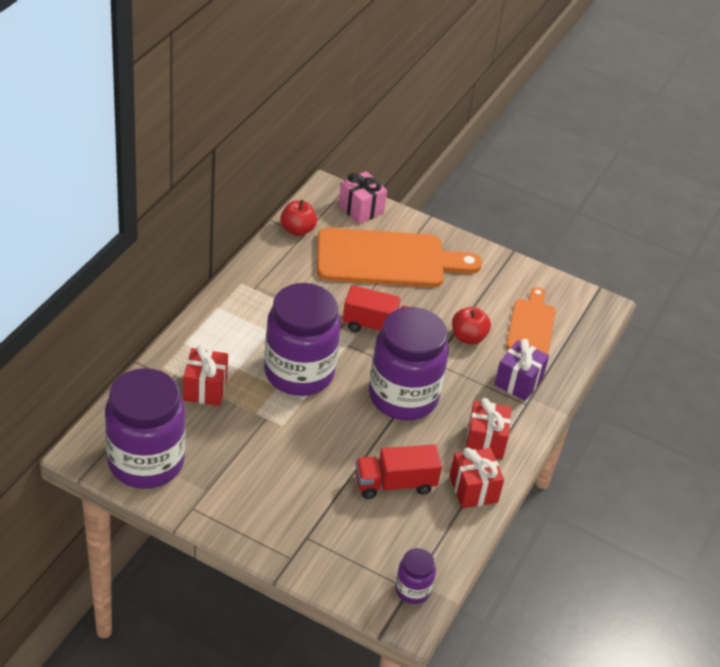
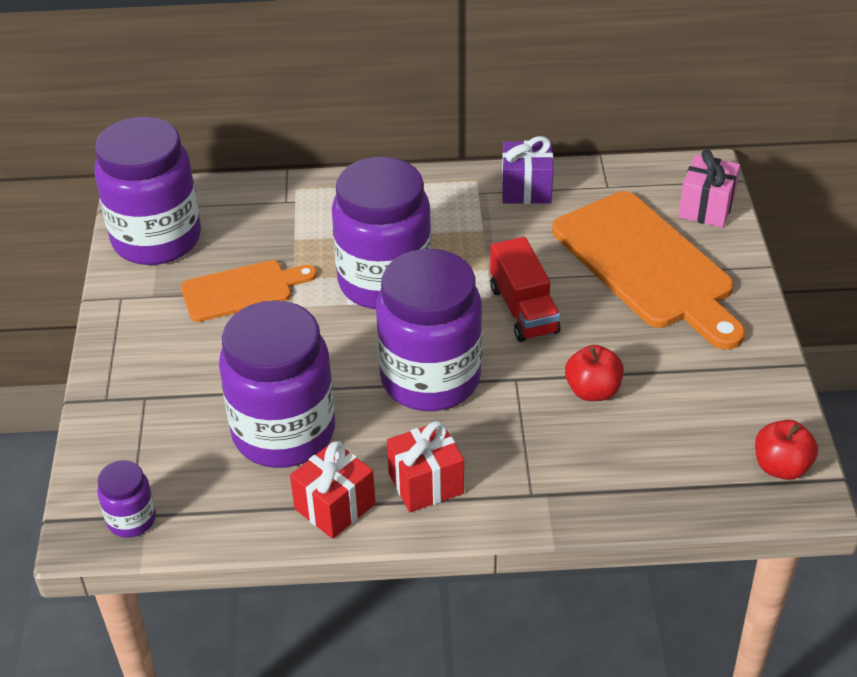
camera: 65 degrees right, 0 degrees up
red gift [183,345,228,406] -> none
red apple [280,200,317,236] -> red apple moved to [755,420,818,480]
red truck [355,444,442,499] -> purple jar [219,300,335,468]
purple gift [494,339,549,401] -> purple gift moved to [502,136,553,204]
orange cutting board [506,287,556,355] -> orange cutting board moved to [181,260,317,322]

